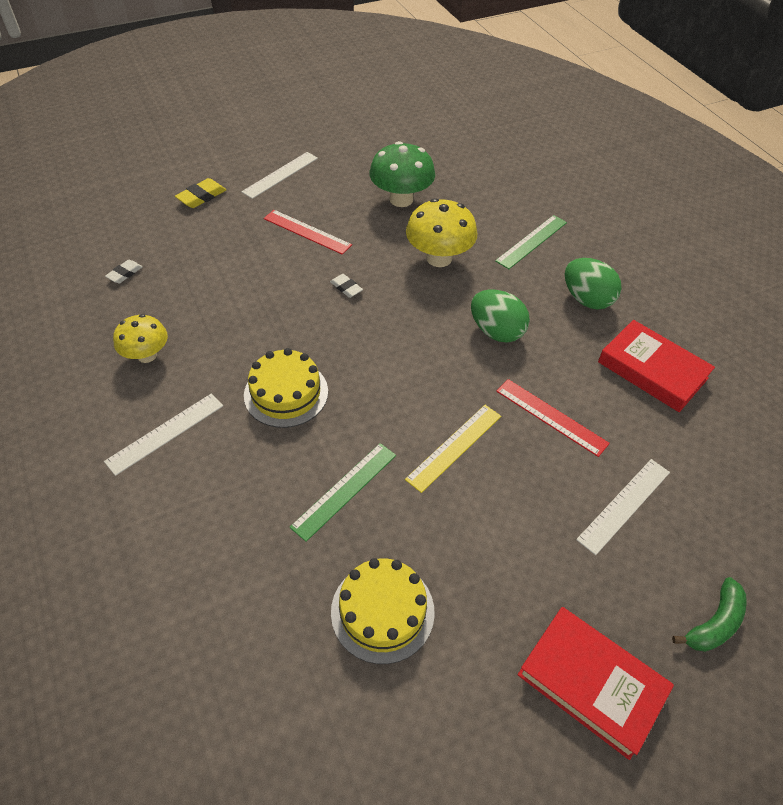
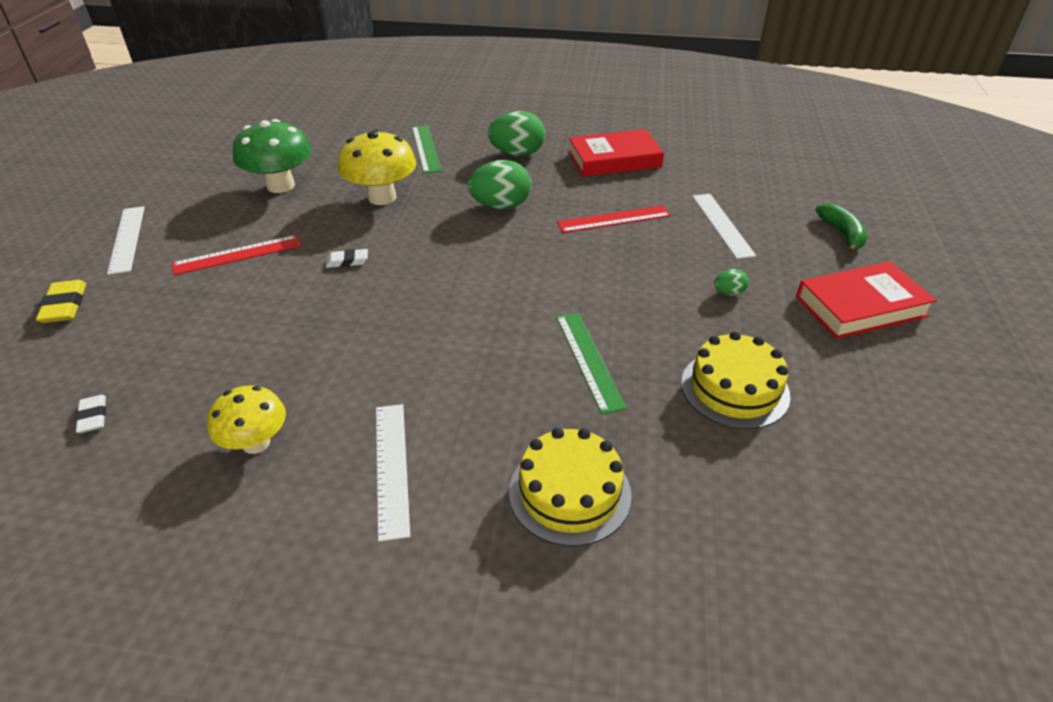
camera: 55 degrees left, 10 degrees down
yellow cake [244,348,328,428] -> yellow cake moved to [509,428,632,546]
yellow ruler [405,405,501,493] -> none
none -> green egg [714,269,749,296]

